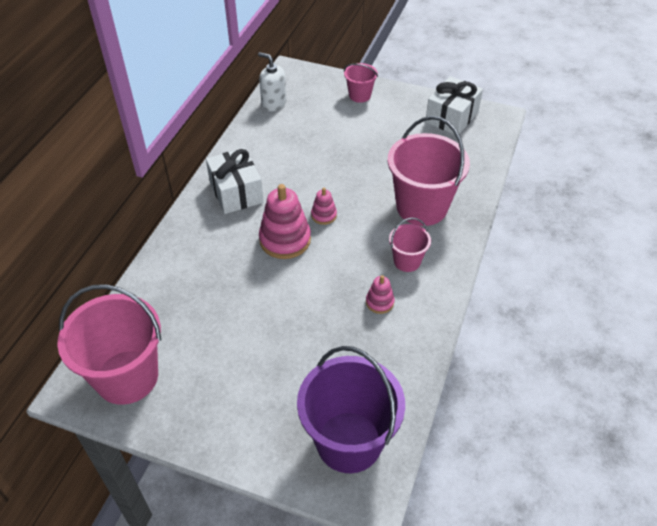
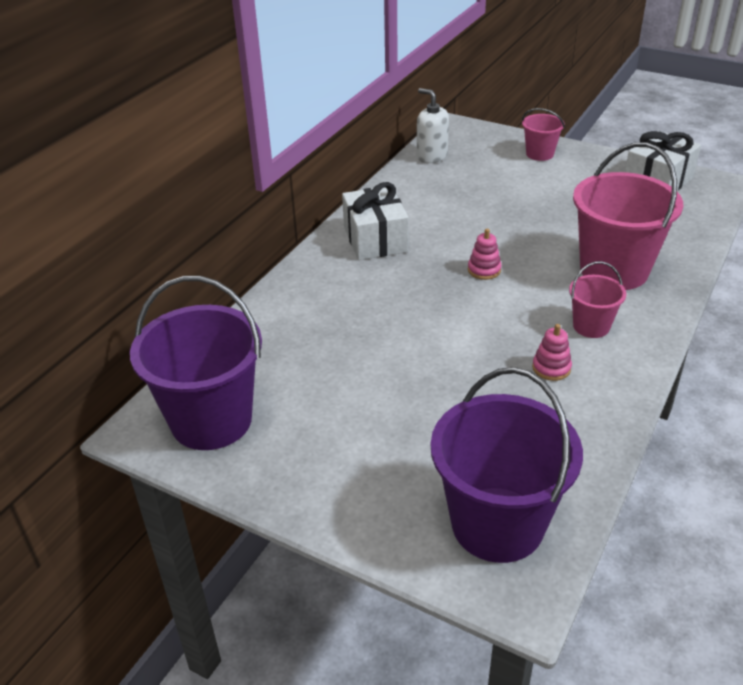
camera: 10 degrees right, 10 degrees down
pink bucket [57,284,162,405] -> purple bucket [130,276,262,450]
pink stacking toy [259,184,311,259] -> none

